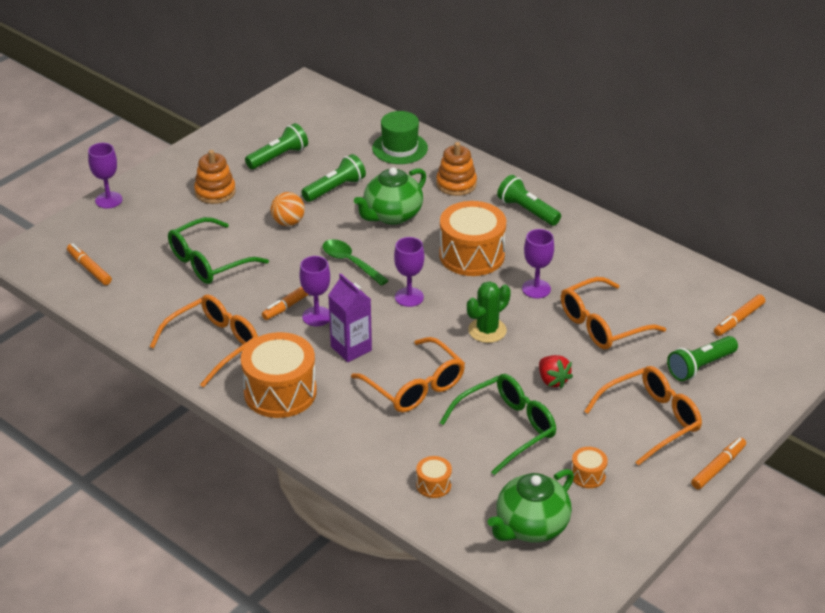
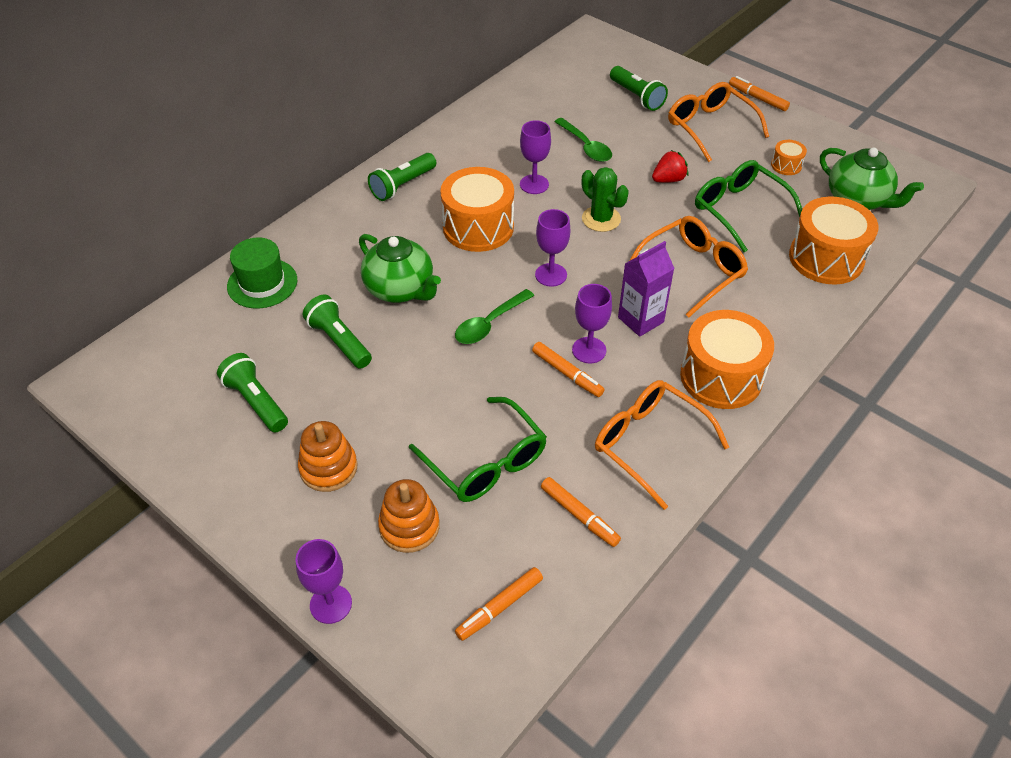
camera: 90 degrees left, 10 degrees up
orange ball [271,192,305,226] -> none
orange drum [416,456,452,498] -> orange drum [789,197,878,284], size x2.20
orange stacking toy [436,142,477,196] -> orange stacking toy moved to [378,479,440,553]
orange glasses [561,277,666,349] -> green spoon [554,118,612,162]
orange marker [714,294,765,336] -> orange marker moved to [541,477,621,547]

